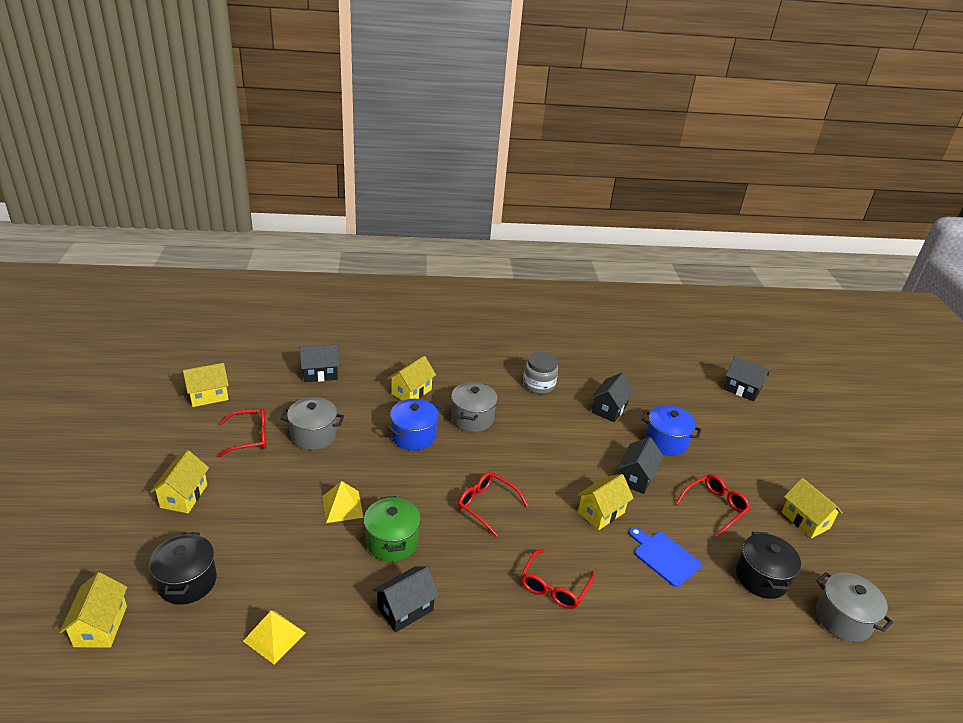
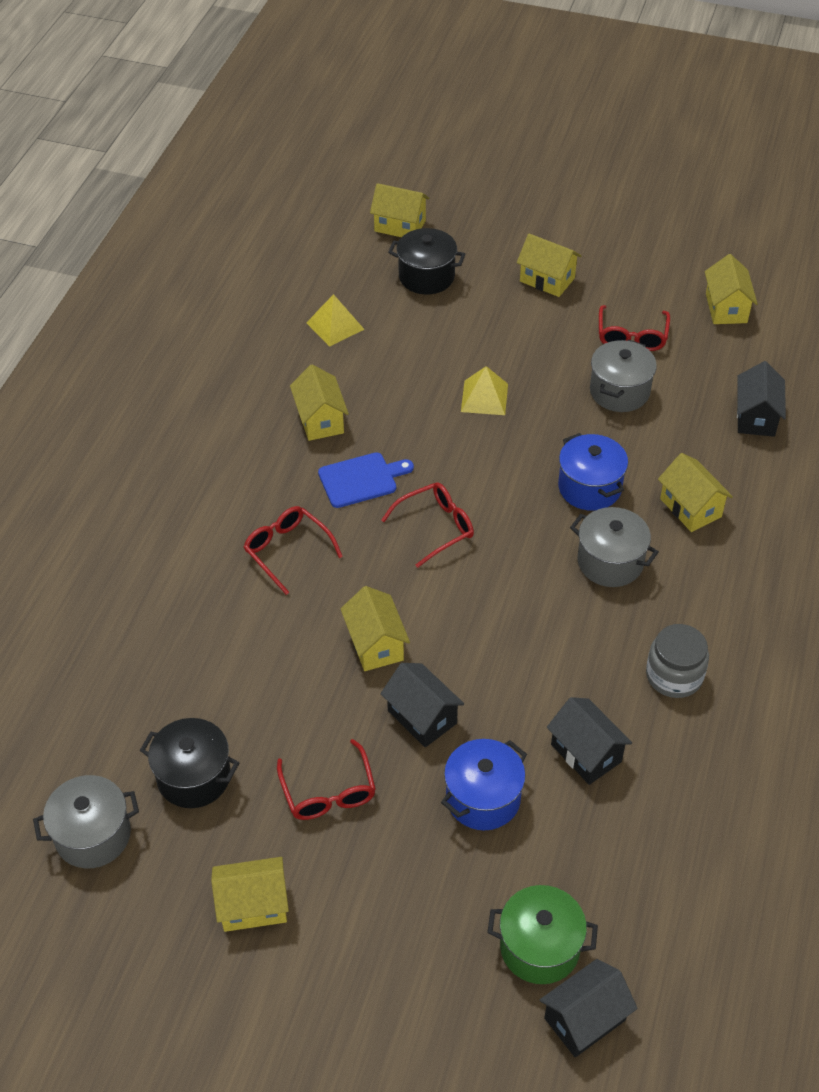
camera: 115 degrees right, 15 degrees up
green pot [364,496,421,562] -> green pot moved to [487,885,598,984]
black house [373,566,439,633] -> yellow house [290,365,349,441]
blue cutting board [629,527,702,587] -> blue cutting board moved to [318,452,414,508]

